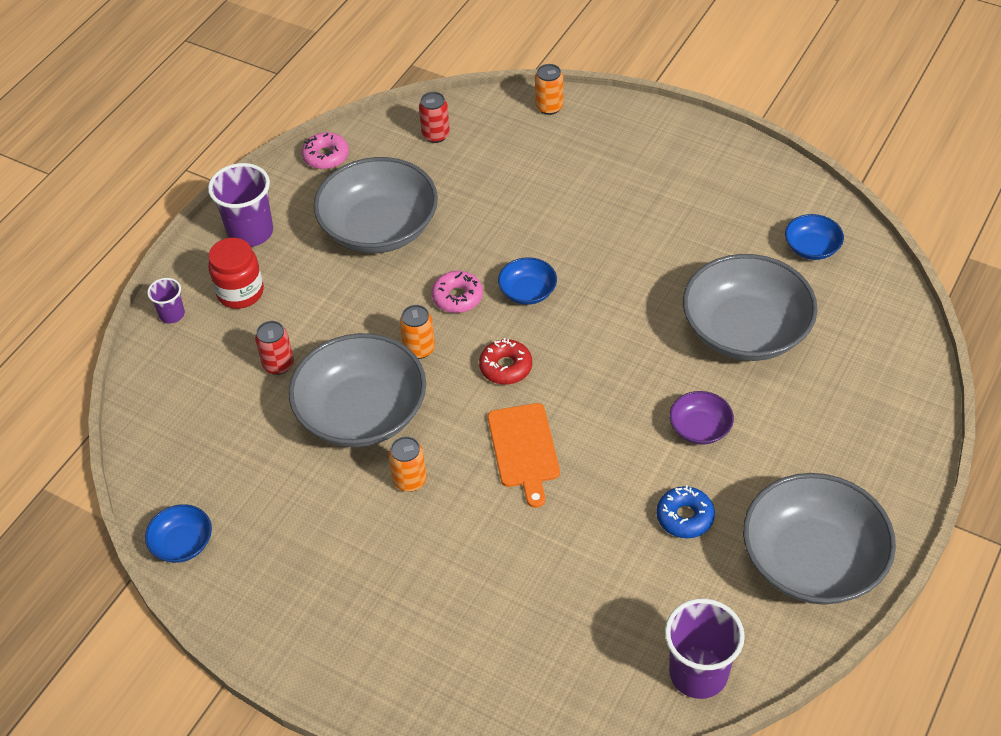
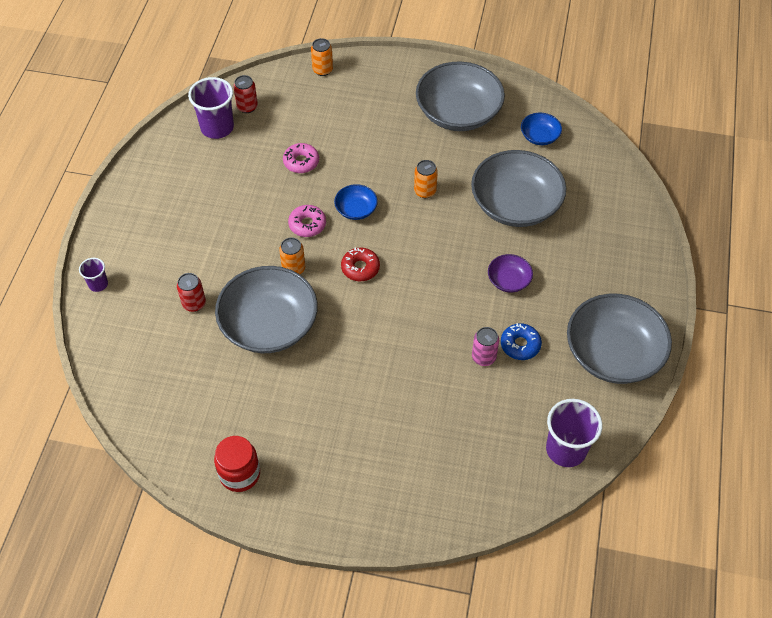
camera: 20 degrees left, 5 degrees up
blue bowl [145,504,212,563] -> none
purple cup [208,163,273,247] -> purple cup moved to [188,77,234,139]
red jar [208,238,264,309] -> red jar moved to [214,436,260,492]
pink donut [302,132,349,169] -> pink donut moved to [283,143,319,173]
grey bowl [314,157,438,253] -> grey bowl moved to [416,61,505,131]
orange can [388,436,427,492] -> orange can moved to [414,160,438,198]
orange cutting board [488,403,560,508] -> none
none -> pink can [472,327,499,366]

